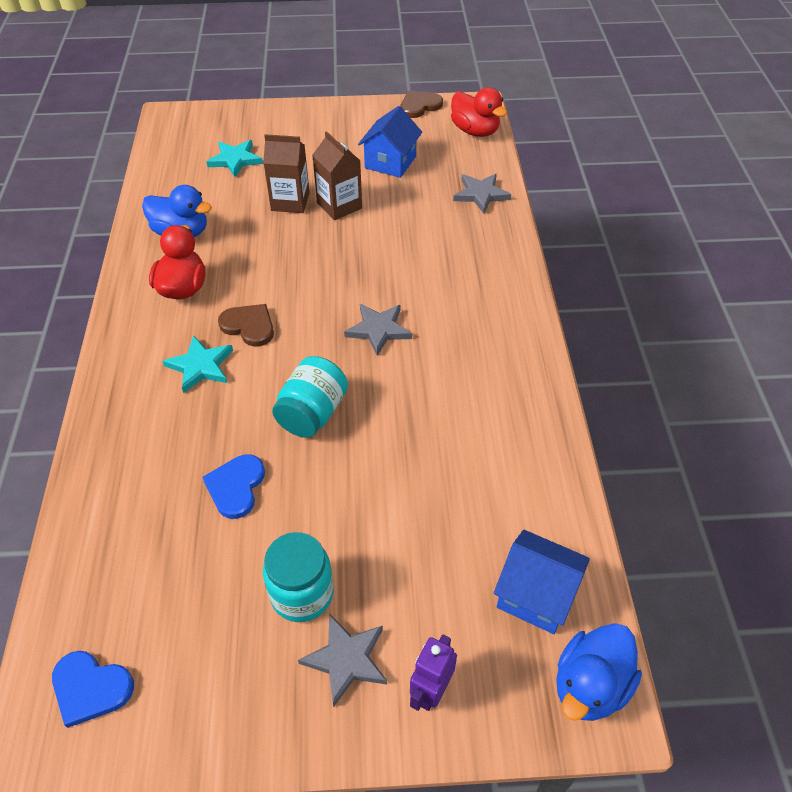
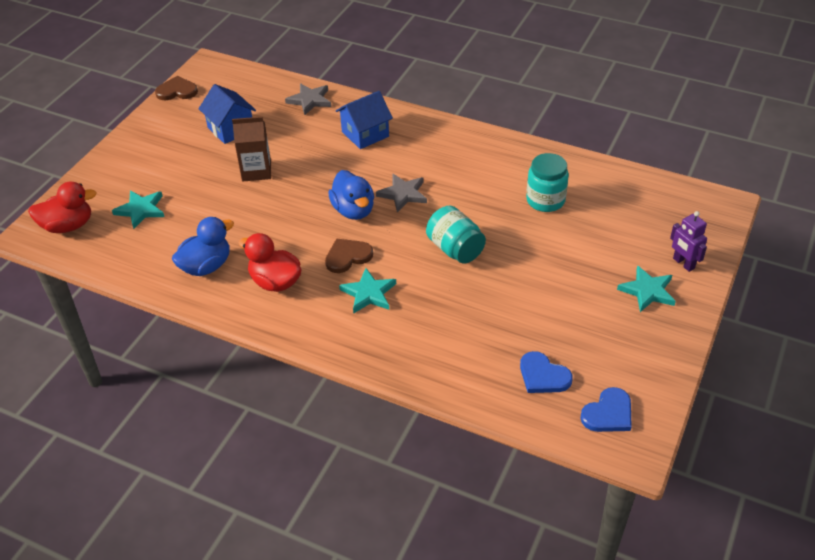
camera: 60 degrees left, 5 degrees down
blue heart [202,454,265,519] -> blue heart moved to [520,351,573,393]
brown carton [263,134,310,213] -> none
turquoise jar [263,532,334,622] -> turquoise jar moved to [526,153,569,212]
grey star [298,615,387,707] -> turquoise star [617,265,676,312]
brown heart [401,91,443,118] -> brown heart turned 90 degrees clockwise [155,76,198,100]
red duck [451,87,507,137] -> red duck moved to [28,181,97,233]
blue house [494,530,590,634] -> blue house moved to [336,91,393,149]
blue duck [556,623,642,721] -> blue duck moved to [328,170,374,220]

